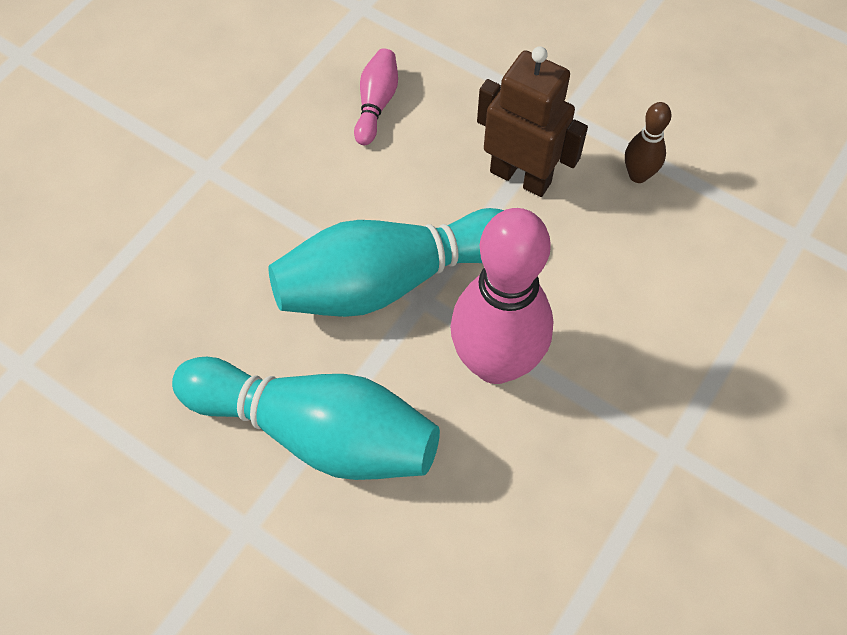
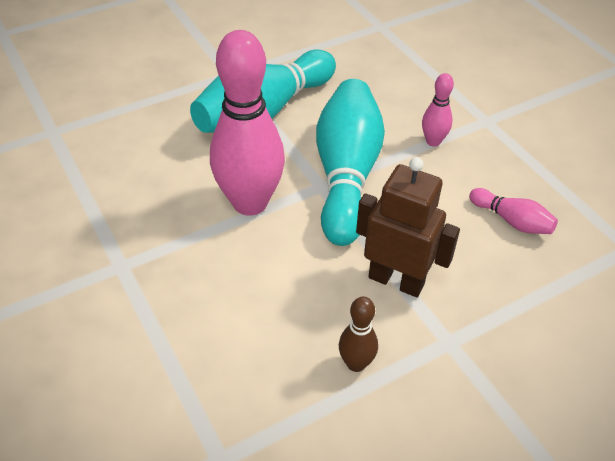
camera: 115 degrees right, 15 degrees down
brown robot [477,46,588,197] -> brown robot turned 120 degrees counterclockwise [356,157,460,297]
none -> pink bowling pin [422,73,454,147]

